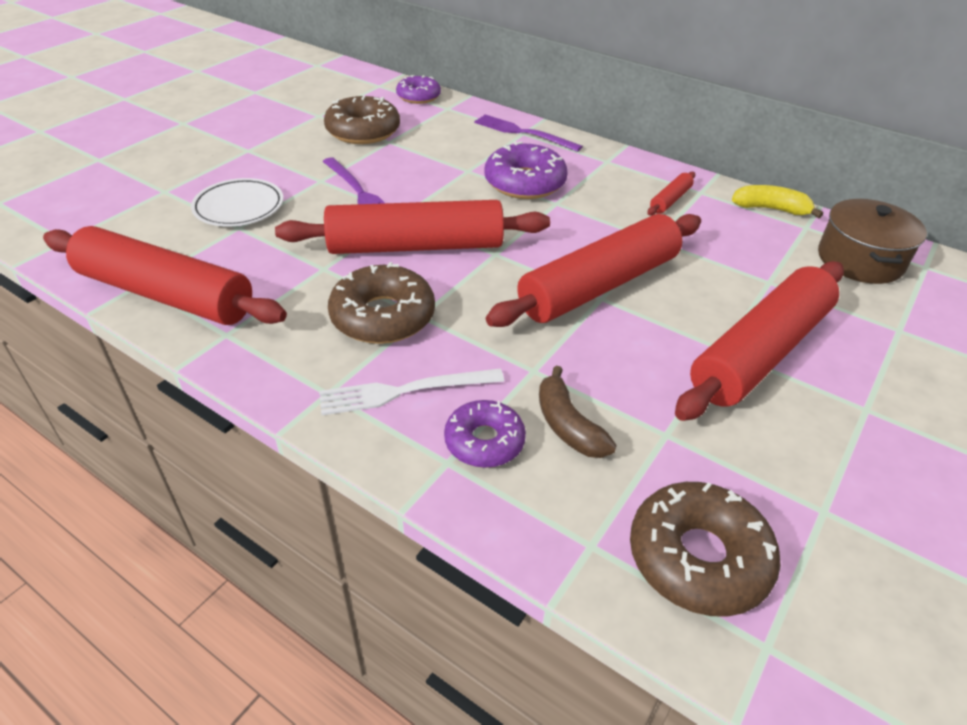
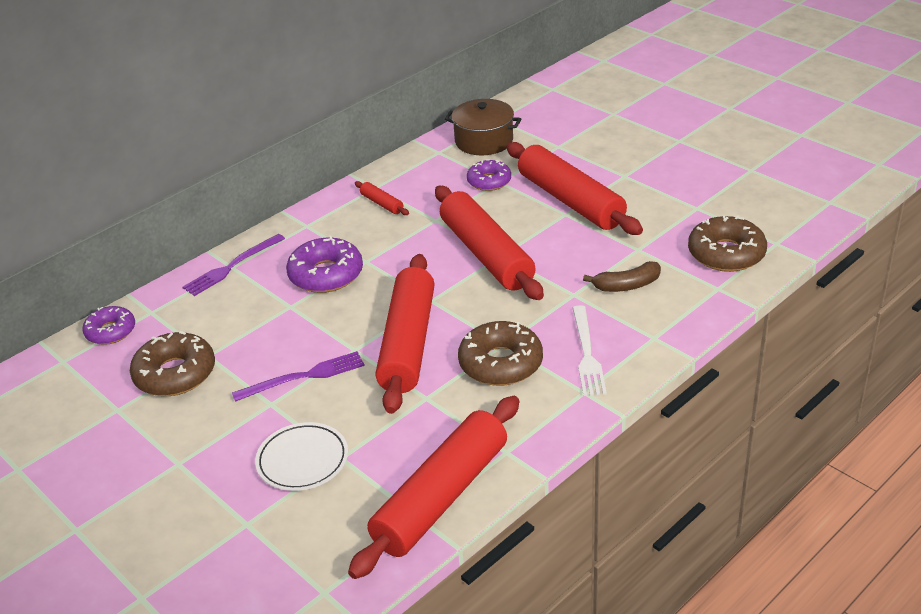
camera: 75 degrees left, 5 degrees down
purple donut [444,400,526,468] -> purple donut moved to [467,159,511,191]
yellow banana [732,185,823,218] -> none

